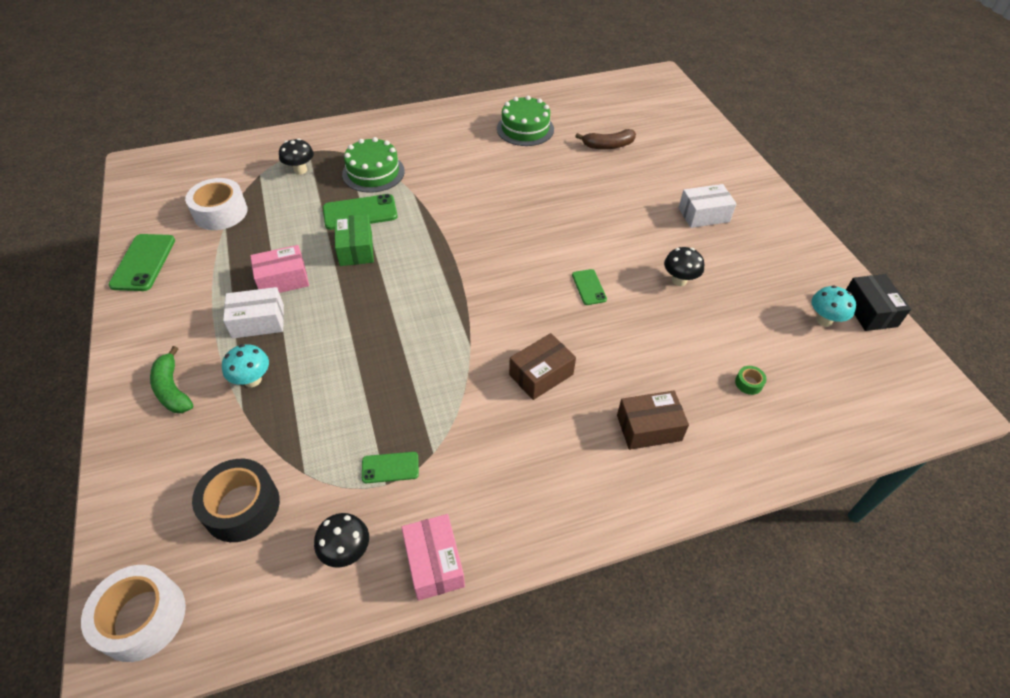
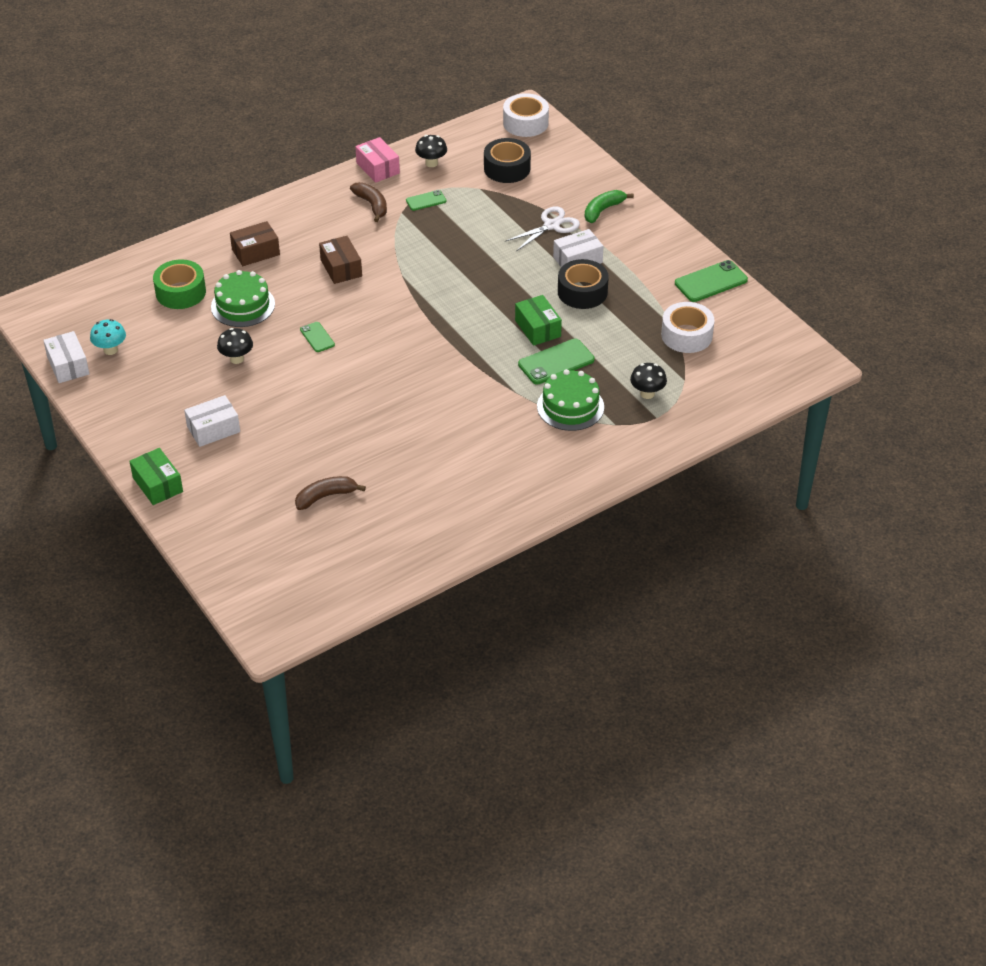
camera: 165 degrees right, 5 degrees down
green phone [108,234,175,291] -> green phone turned 75 degrees clockwise [675,260,748,302]
green banana [150,346,193,413] -> green banana turned 90 degrees counterclockwise [585,190,634,223]
turquoise mushroom [222,344,269,387] -> white scissors [505,206,580,251]
pink box [250,245,309,293] -> black tape [558,259,609,309]
green cake [497,96,554,146] -> green cake moved to [211,270,275,327]
brown box [509,333,576,400] -> brown box turned 60 degrees counterclockwise [319,236,362,284]
green tape [735,366,767,395] -> green tape [153,259,206,309], size x2.36
black box [846,274,911,331] -> white box [43,331,89,383]
none -> green box [129,448,183,505]
none -> brown banana [350,182,387,222]

